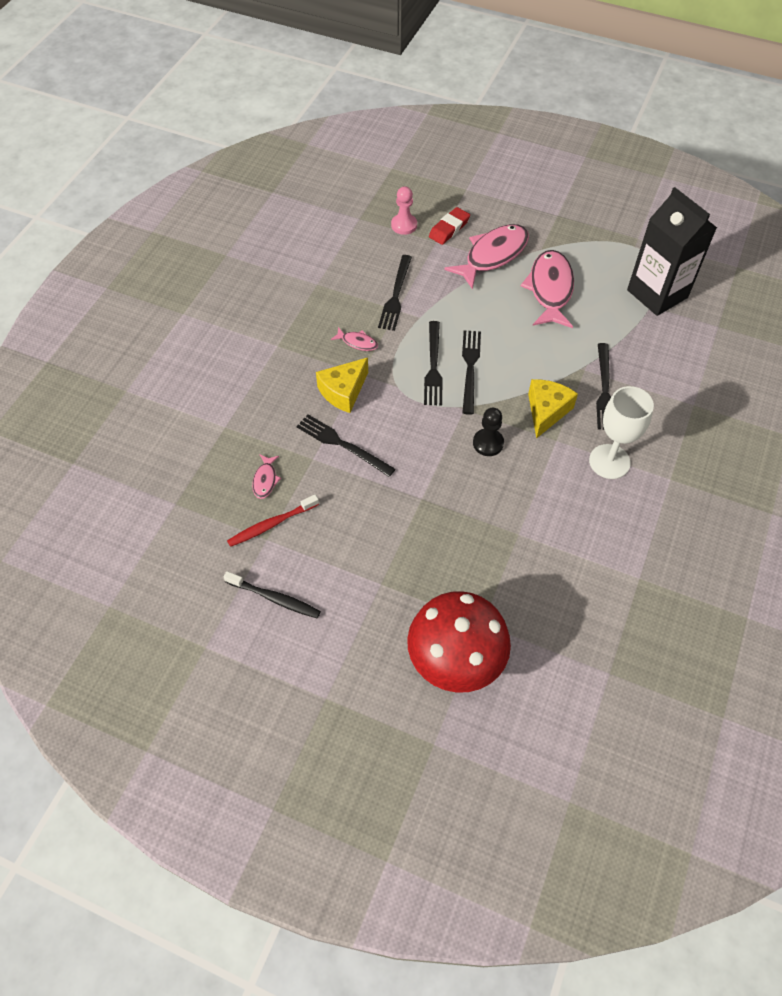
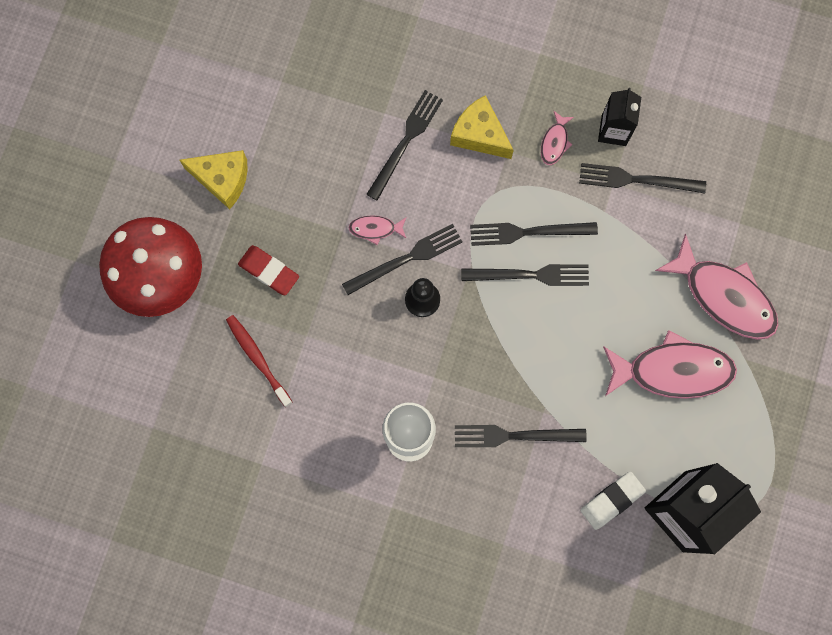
camera: 85 degrees right, 20 degrees up
black toothbrush [223,571,321,618] -> none
red toothbrush [227,494,319,547] -> red toothbrush moved to [226,315,292,407]
pink fish [252,455,281,499] -> pink fish moved to [348,215,406,245]
pink pawn [391,186,417,235] -> none
red eraser [429,207,470,245] -> red eraser moved to [238,245,299,295]
yellow cheese [528,379,578,439] -> yellow cheese moved to [179,150,248,209]
none -> black fork [342,224,462,295]
none -> white eraser [580,472,646,530]
none -> black carton [598,88,641,146]

